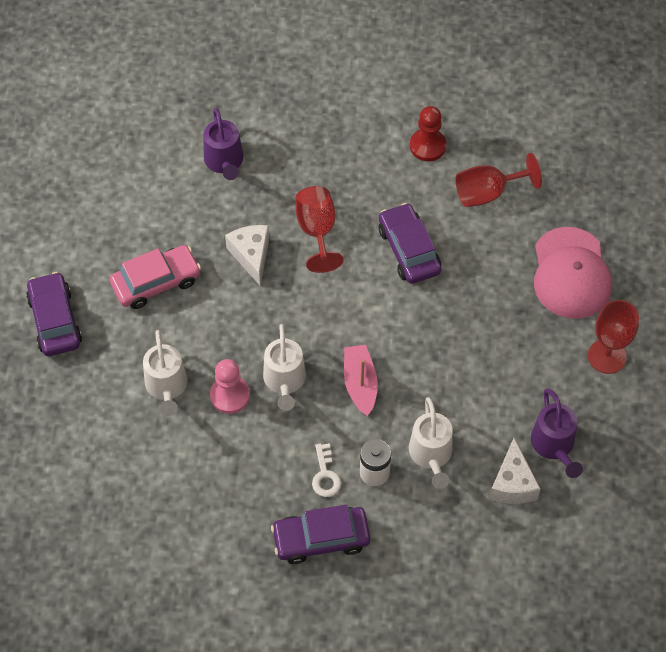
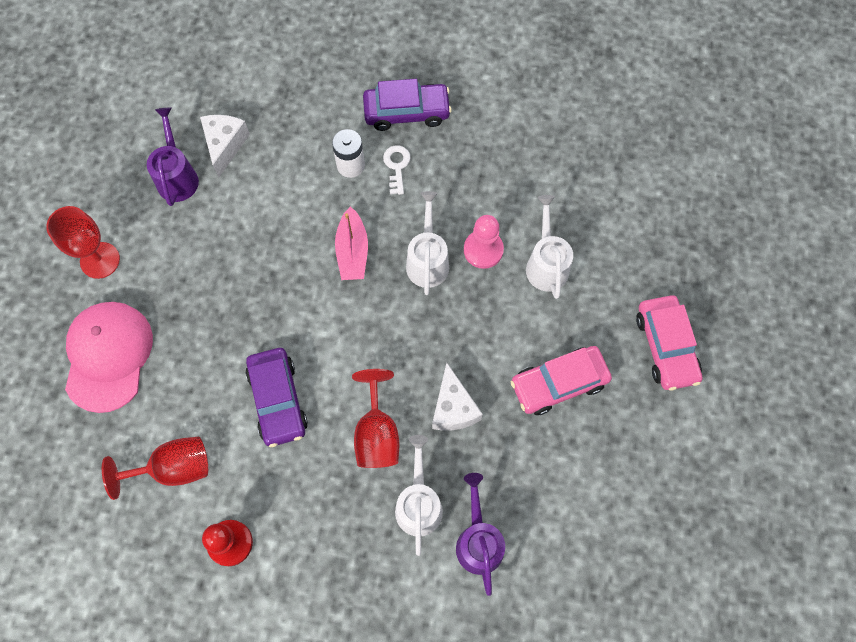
camera: 175 degrees left, 10 degrees up
purple car [26,272,82,356] -> pink car [636,295,702,390]
white watering can [409,397,453,489] -> white watering can moved to [395,435,443,556]

